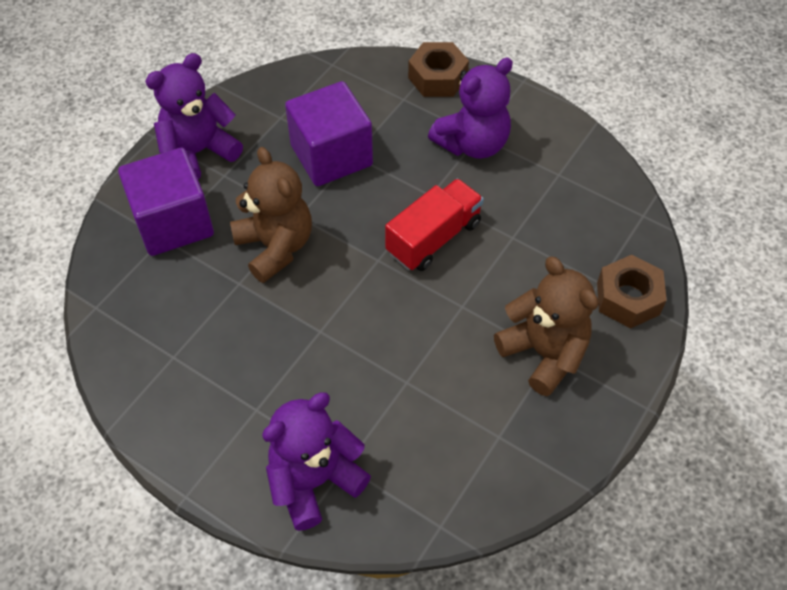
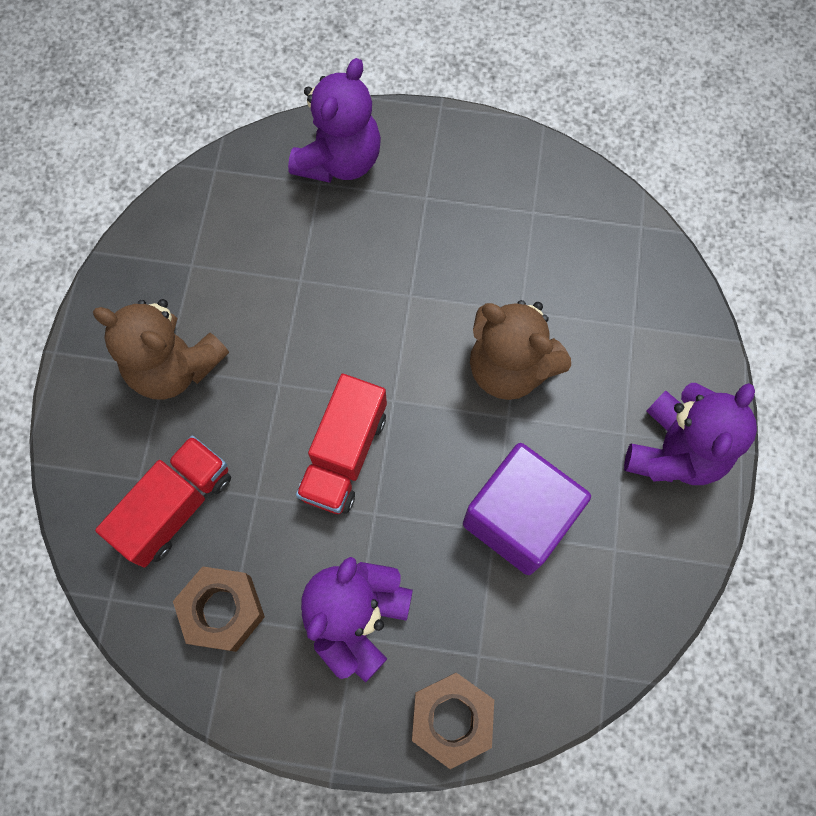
camera: 155 degrees right, 15 degrees up
purple cube [118,148,214,256] -> none
brown nut [597,255,667,328] -> brown nut moved to [173,566,265,652]
none -> red truck [95,435,231,568]

